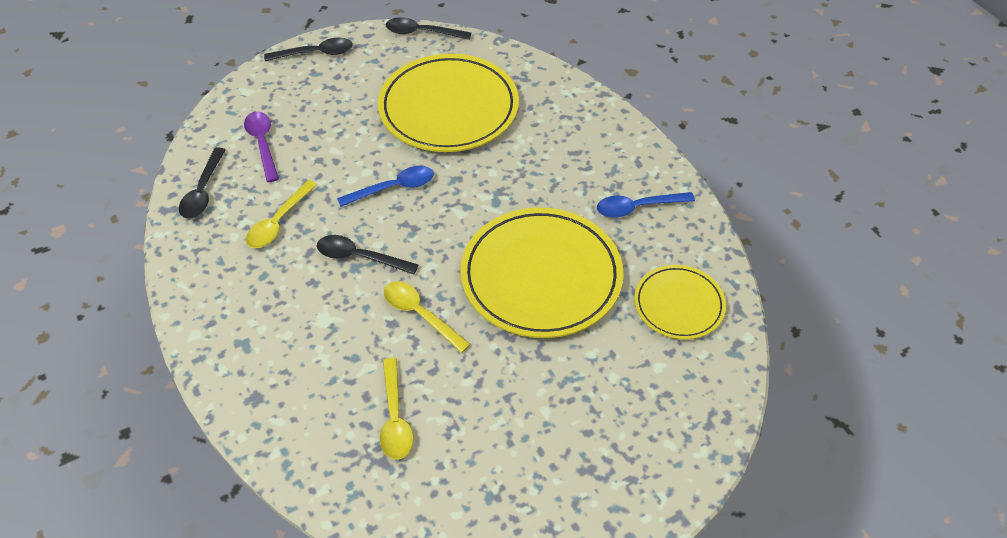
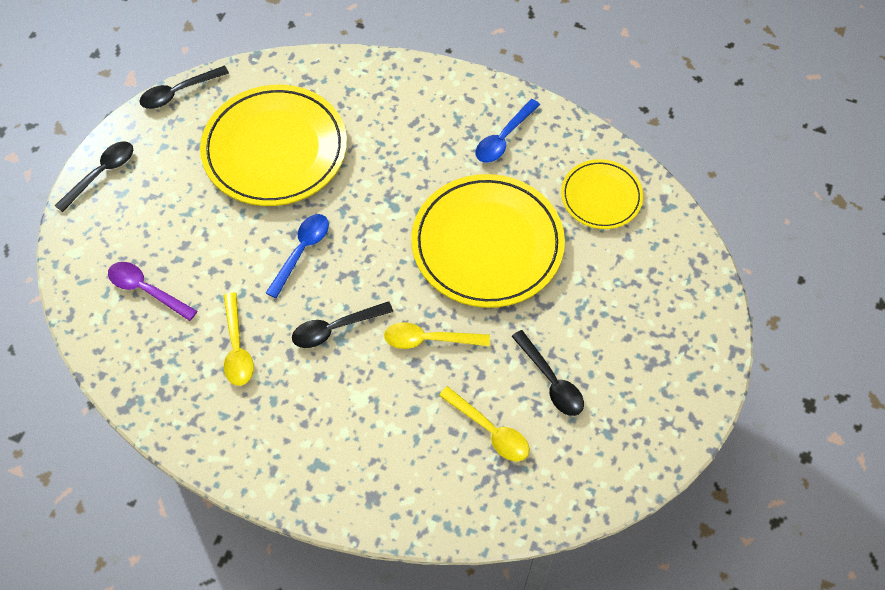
camera: 40 degrees left, 10 degrees up
black spoon [179,147,226,219] -> black spoon moved to [511,330,584,416]

